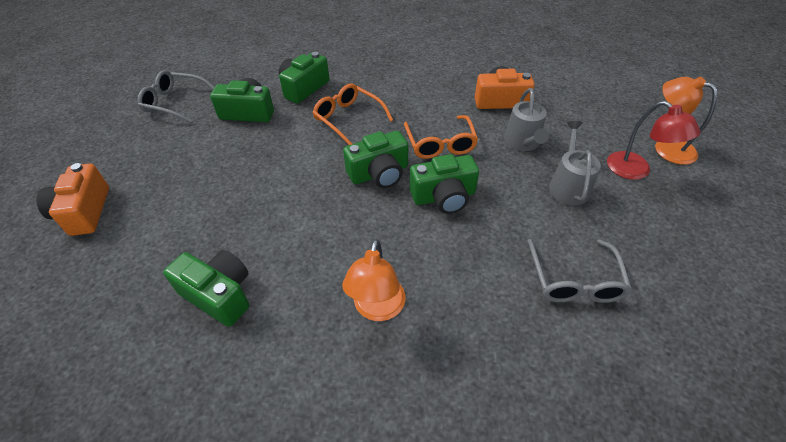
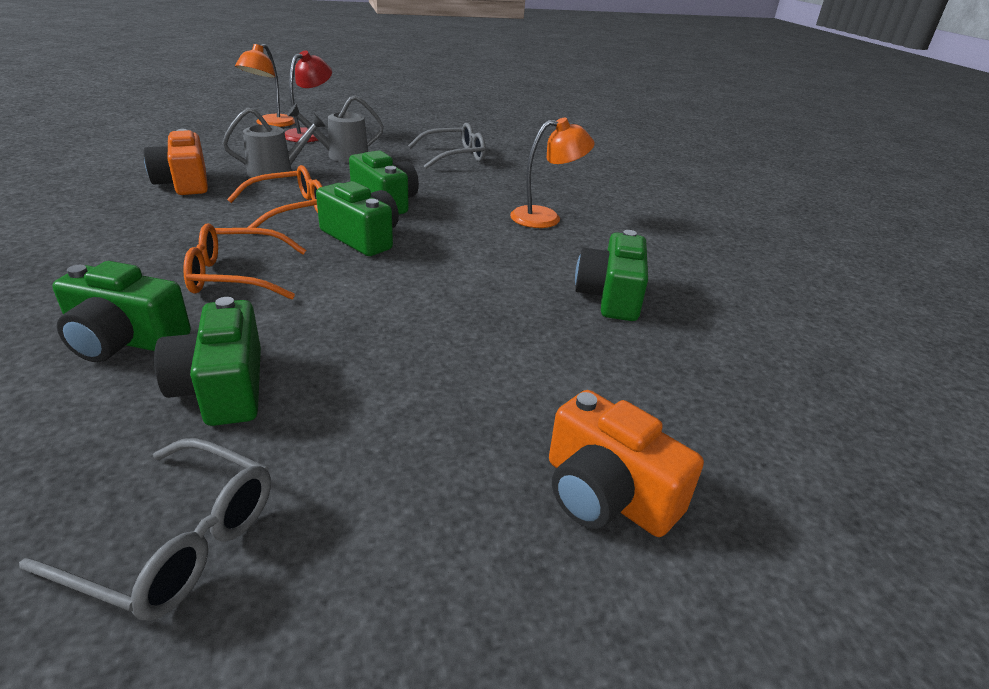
camera: 115 degrees left, 15 degrees down
orange camera [36,163,109,236] -> orange camera turned 75 degrees clockwise [549,390,704,537]
grey glasses [137,70,215,123] -> grey glasses turned 60 degrees counterclockwise [19,438,271,621]
orange glasses [312,84,393,145] -> orange glasses turned 60 degrees clockwise [183,224,306,300]

